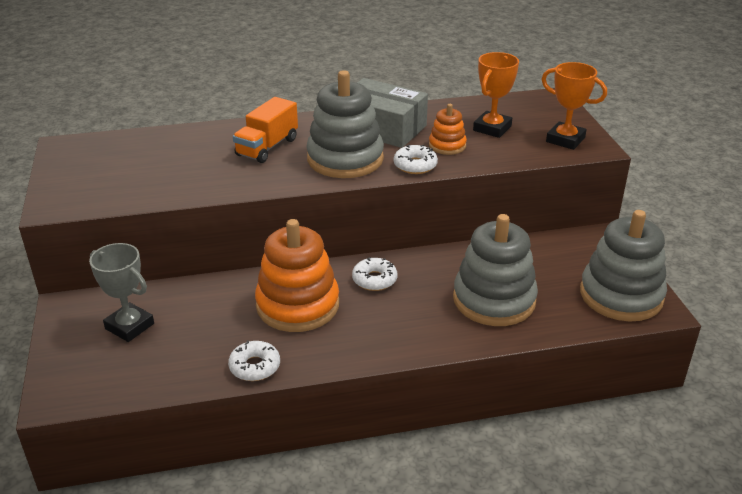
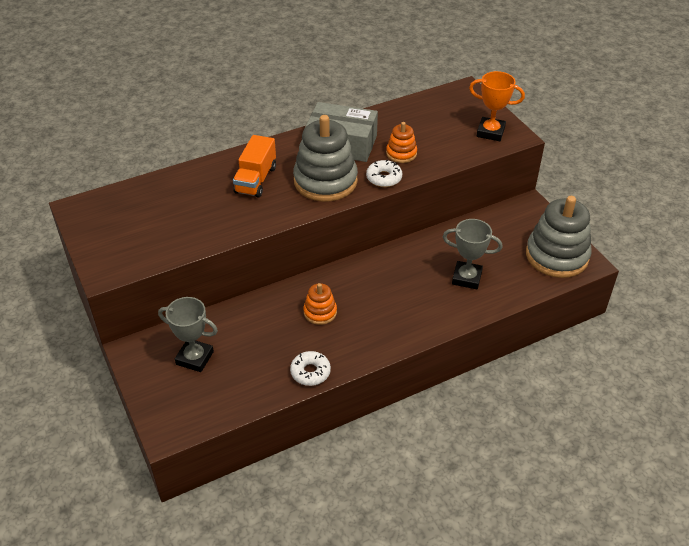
camera: 15 degrees left, 10 degrees up
orange stacking toy [255,219,339,332] -> orange stacking toy [303,283,337,325], size x0.50
white donut [352,257,397,291] -> none
grey stacking toy [453,214,538,326] -> grey trophy [443,219,502,289]
orange trophy [473,52,519,138] -> none

